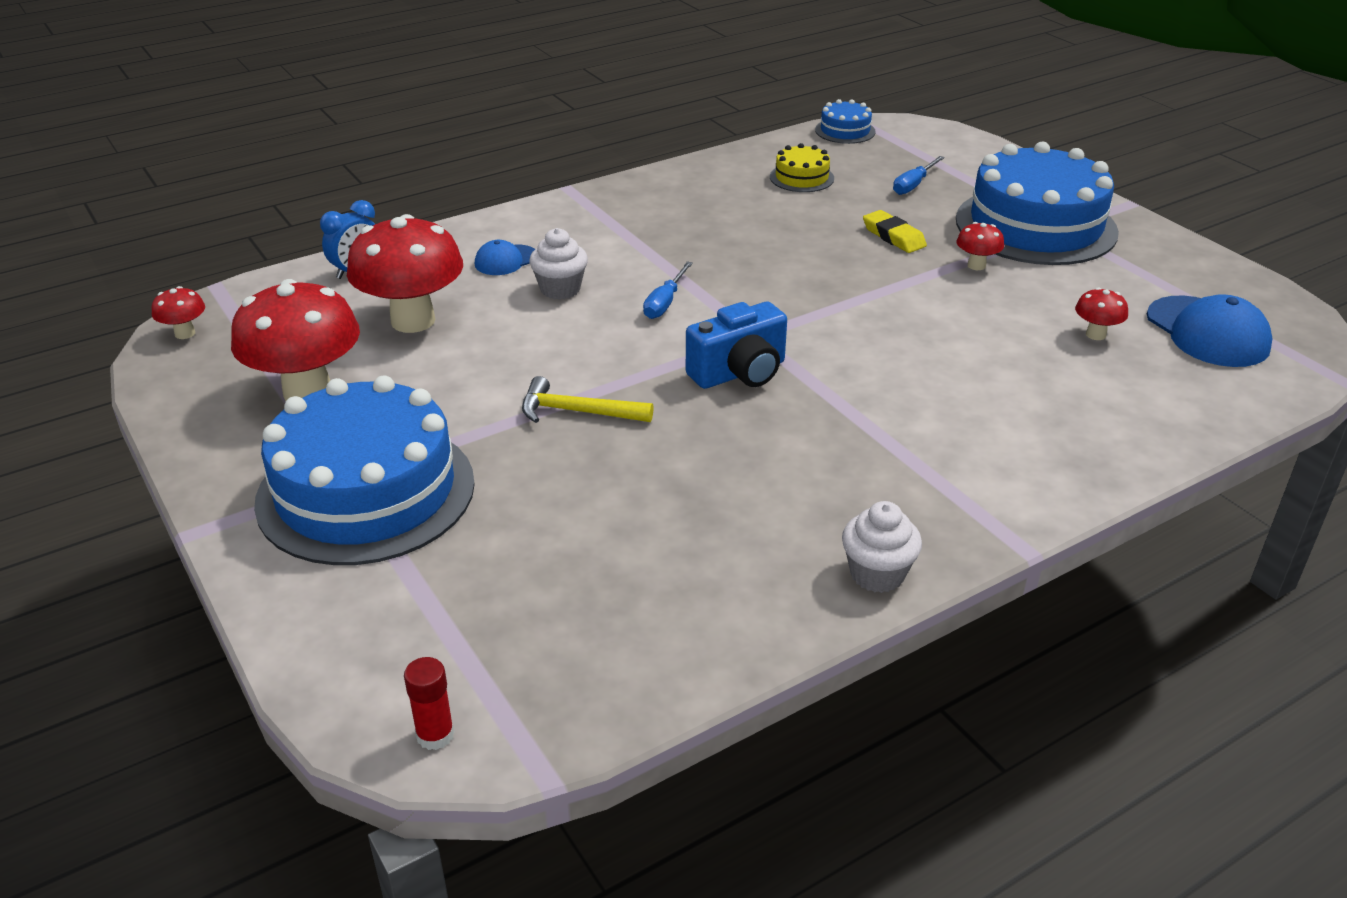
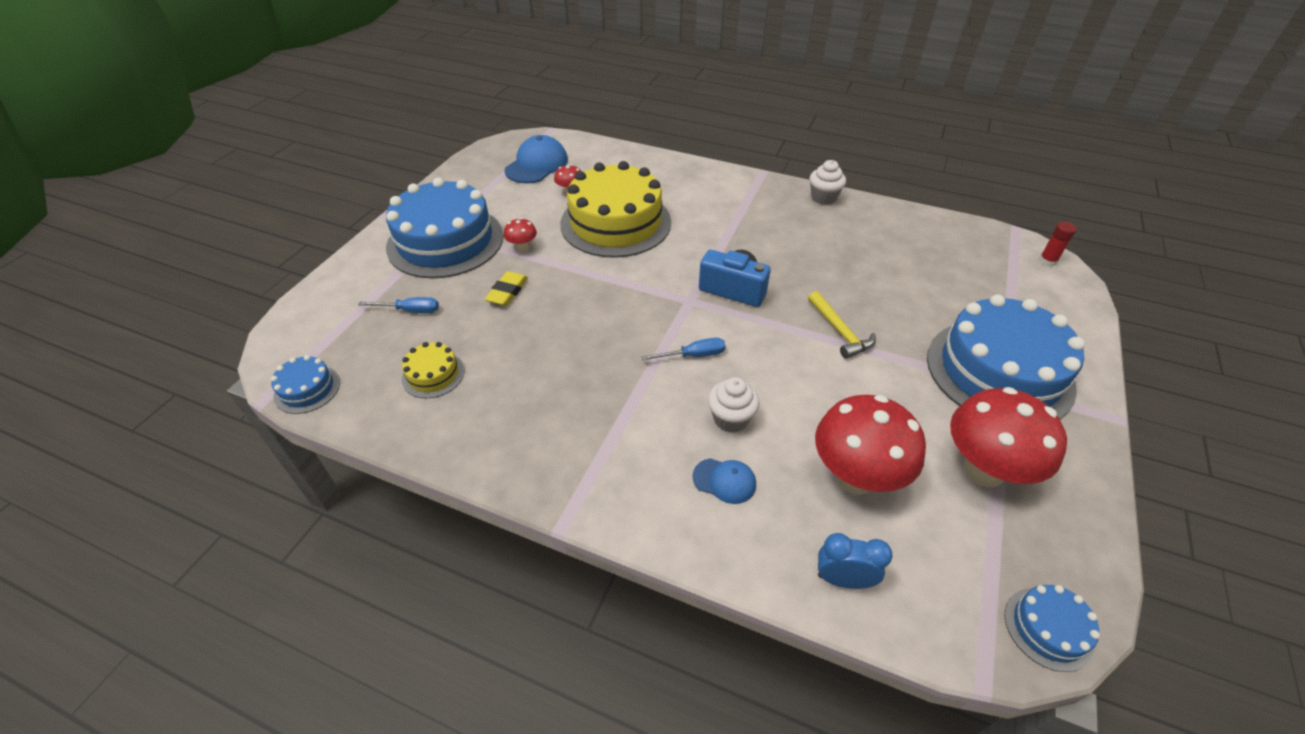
camera: 125 degrees left, 10 degrees up
red mushroom [152,286,205,339] -> blue cake [1005,585,1100,672]
none -> yellow cake [560,161,671,258]

